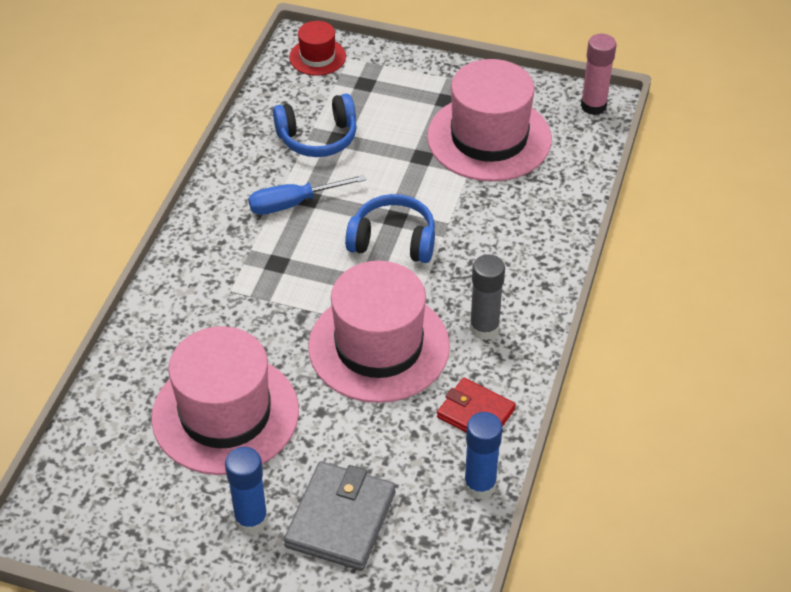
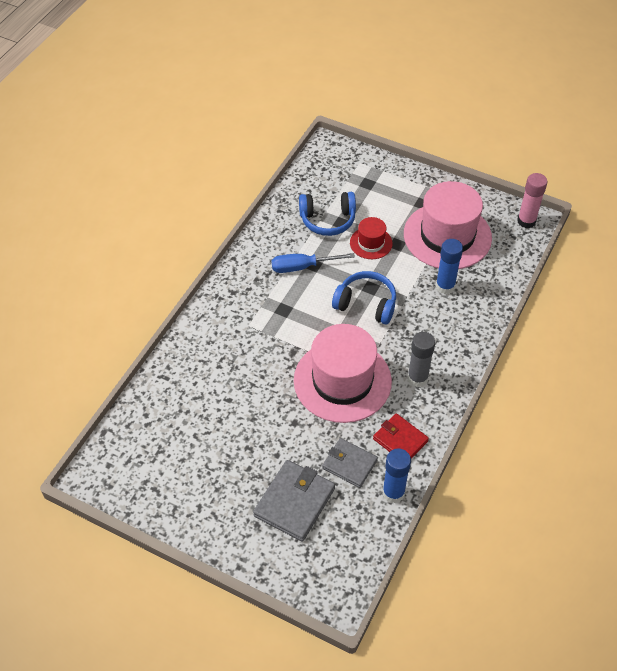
camera: 10 degrees right, 5 degrees up
pink hat [151,326,299,475] -> none
blue glue stick [225,447,268,534] -> blue glue stick moved to [436,239,463,294]
red hat [289,21,346,76] -> red hat moved to [350,217,393,259]
none -> grey wallet [322,438,378,488]

